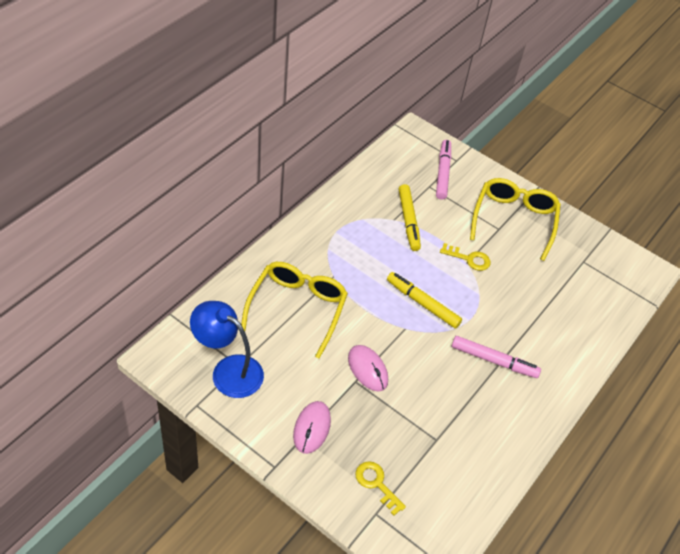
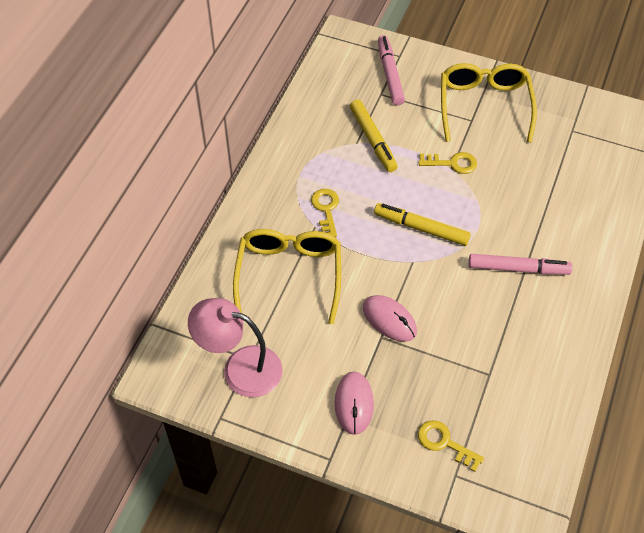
camera: 10 degrees left, 5 degrees up
blue lamp [190,301,264,398] -> pink lamp [188,298,283,397]
none -> yellow key [311,189,339,237]

